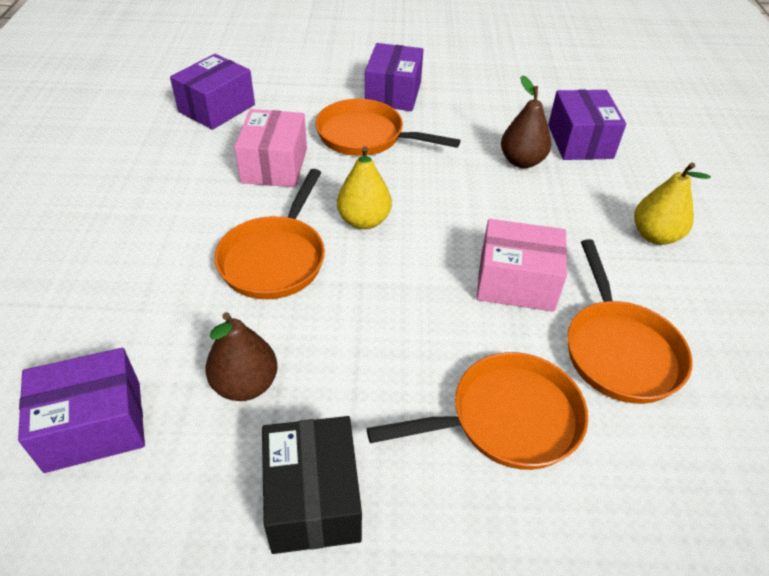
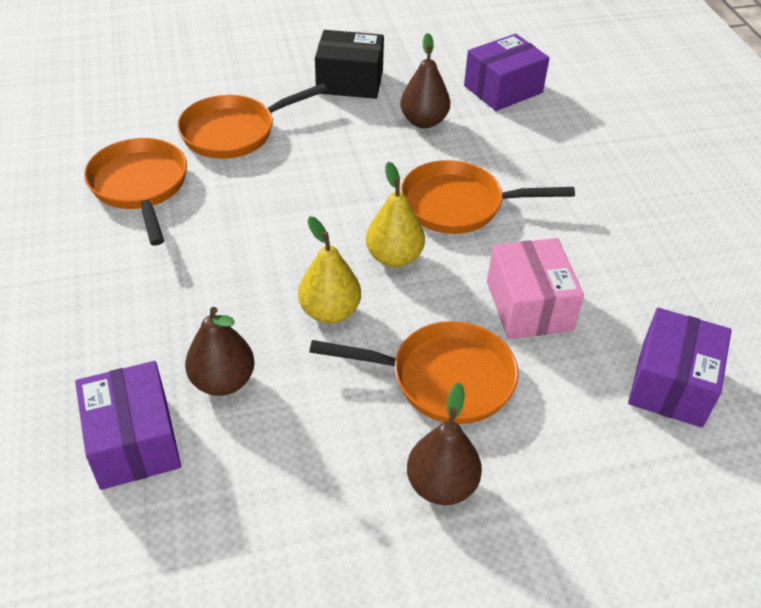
camera: 165 degrees right, 0 degrees up
orange pan [214,169,325,299] -> orange pan turned 90 degrees counterclockwise [401,160,575,234]
black box [262,416,362,554] -> black box turned 60 degrees counterclockwise [315,30,384,99]
purple box [365,43,423,111] -> brown pear [407,382,482,505]
pink box [476,219,567,312] -> none
yellow pear [634,162,711,245] -> yellow pear moved to [298,216,361,324]

